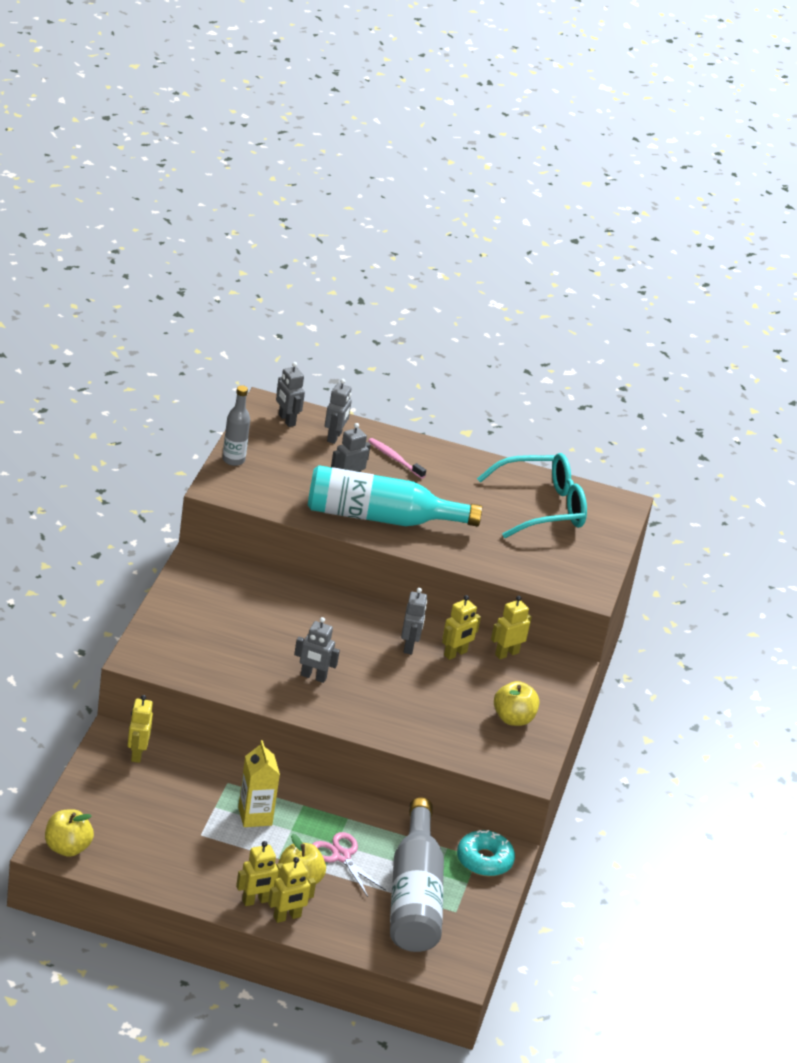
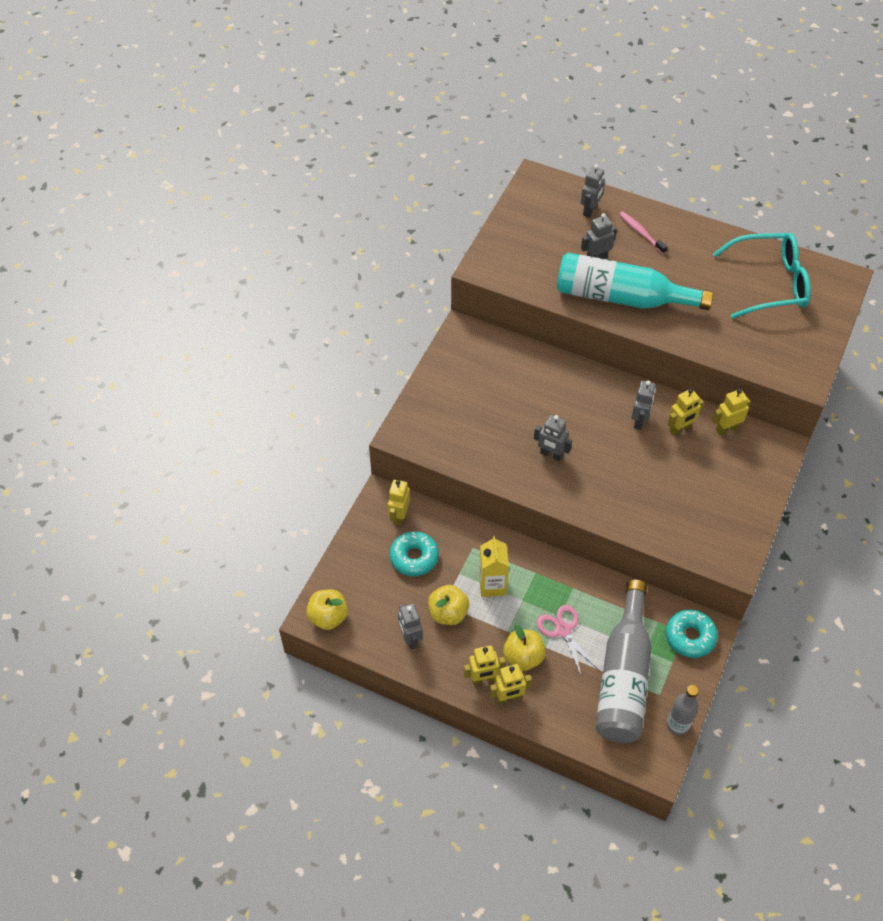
camera: 15 degrees right, 20 degrees up
grey bottle [222,385,250,466] -> grey bottle moved to [667,685,699,735]
grey robot [276,362,305,427] -> grey robot moved to [398,603,423,649]
yellow apple [494,681,539,726] -> yellow apple moved to [428,585,469,625]
none -> turquoise donut [390,531,439,576]

